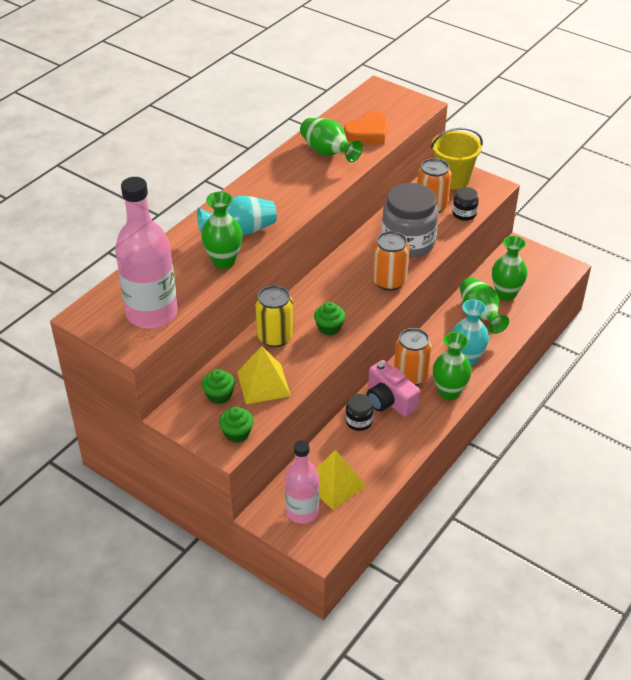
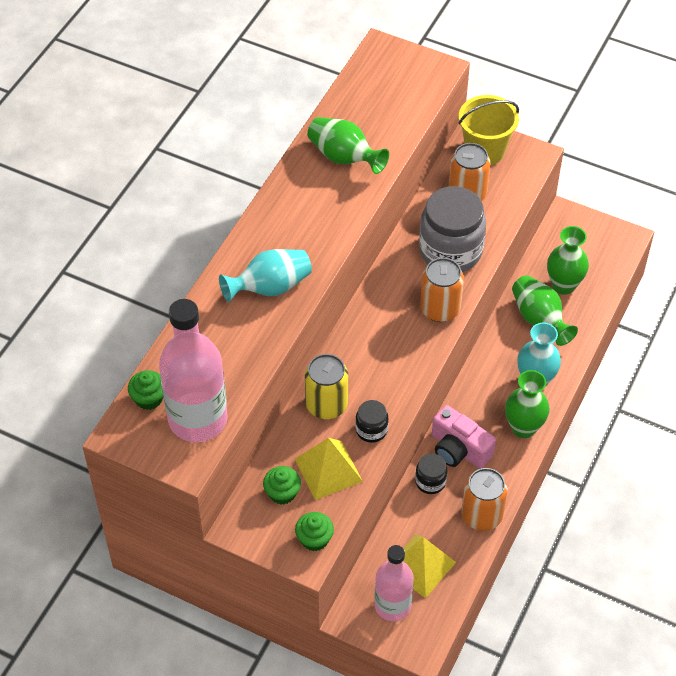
camera: 10 degrees left, 10 degrees up
green vase [201,191,243,269] -> none
green cupcake [314,302,345,335] -> green cupcake moved to [128,370,163,410]
orange heart [344,111,388,144] -> none
orange can [394,328,432,385] -> orange can moved to [461,468,508,531]
black jar [452,187,479,221] -> black jar moved to [355,400,389,443]

